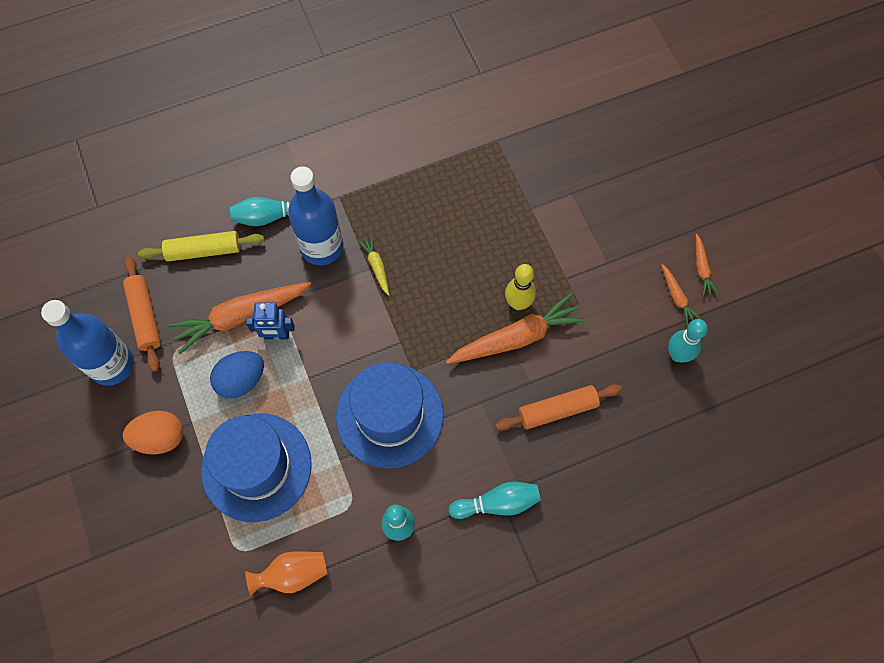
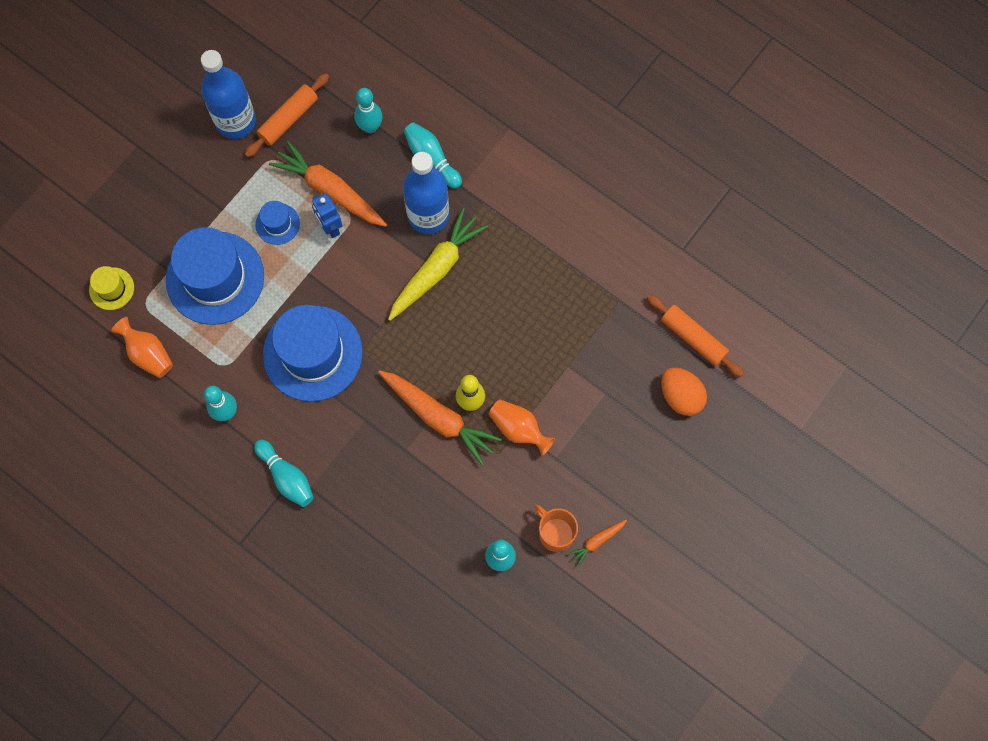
camera: 60 degrees right, 5 degrees up
orange egg [123,411,183,455] -> orange egg moved to [661,367,707,416]
yellow rolling pin [138,231,264,262] -> turquoise bowling pin [354,88,383,133]
blue egg [210,351,264,399] -> blue hat [255,201,300,245]
yellow carrot [358,235,389,296] -> yellow carrot [388,208,488,321], size x2.09
orange rolling pin [495,384,622,431] -> orange rolling pin moved to [647,294,744,377]
orange carrot [661,264,702,326] -> orange mug [534,505,578,552]
none -> yellow hat [89,266,134,310]
none -> orange vase [489,400,555,456]

